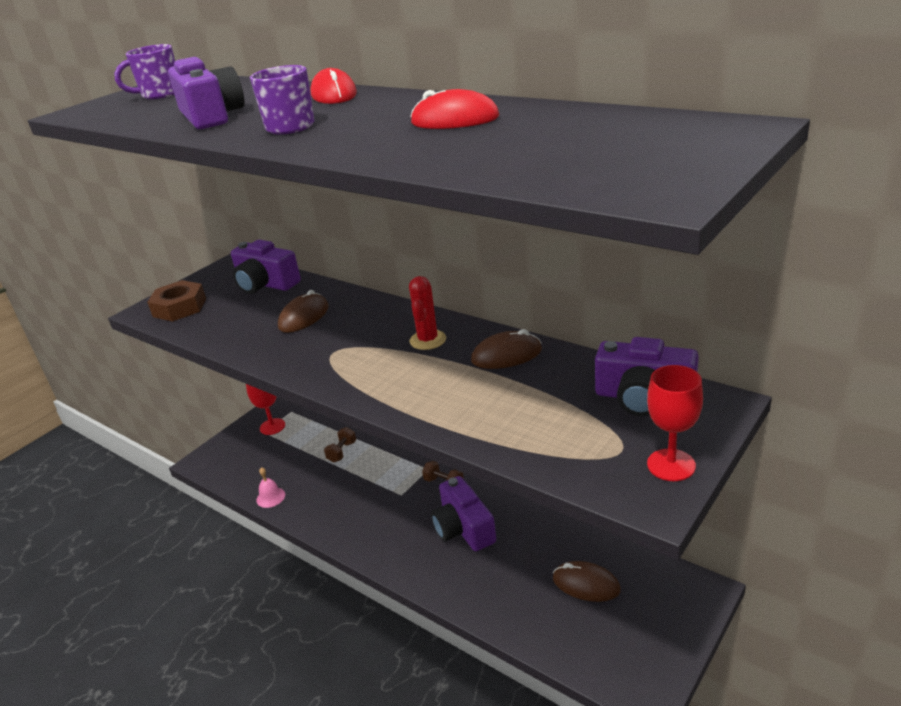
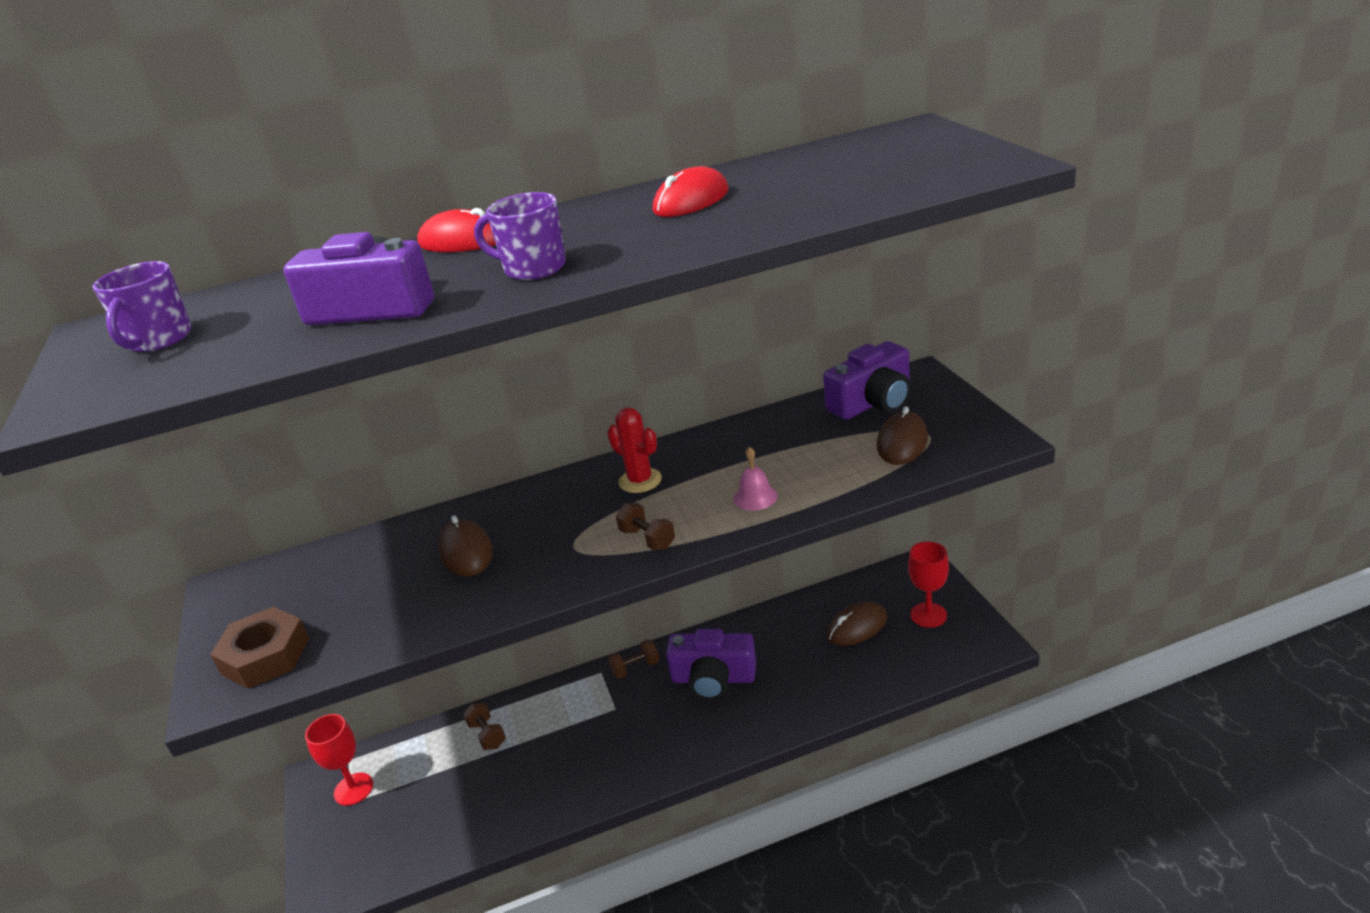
camera: 55 degrees left, 0 degrees up
purple camera [231,239,301,294] -> none
pink bell [256,467,285,508] -> pink bell moved to [734,447,778,511]
brown mouse [471,329,542,369] -> brown mouse moved to [877,406,928,465]
red goblet [647,365,703,481] -> red goblet moved to [908,541,949,628]
none -> brown dumbbell [616,503,675,550]

